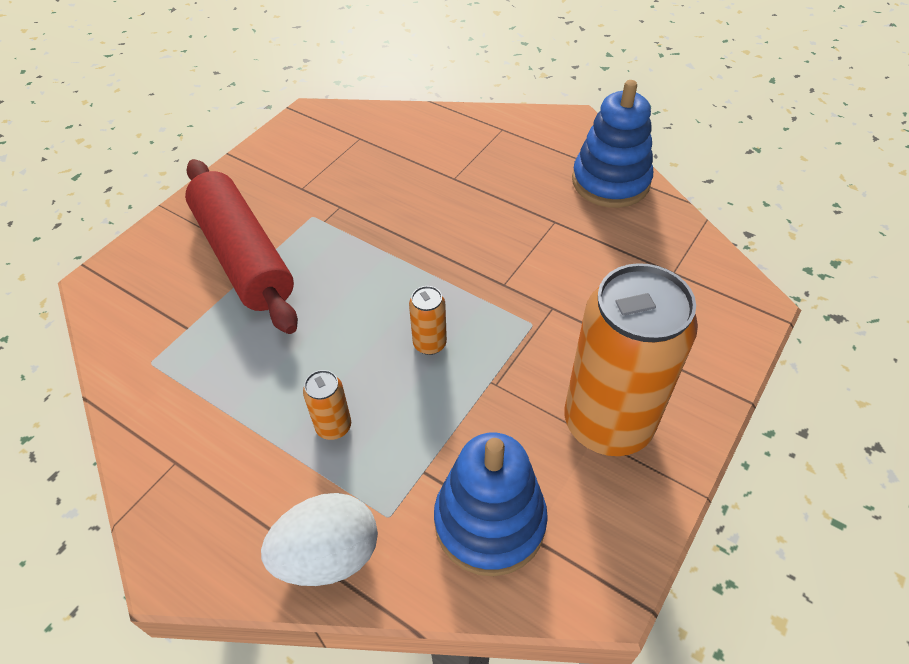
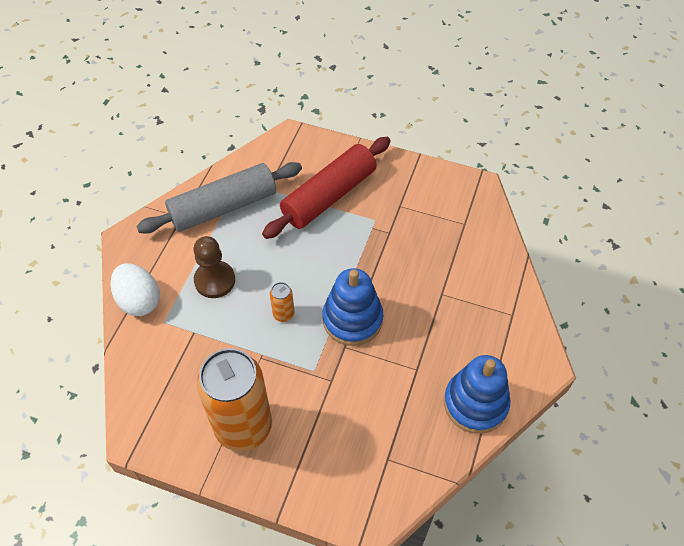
camera: 75 degrees right, 5 degrees up
orange can [303,370,351,440] -> brown pawn [194,236,235,298]
blue stacking toy [434,433,548,576] -> blue stacking toy moved to [322,268,383,346]
none -> grey rolling pin [136,162,302,234]

